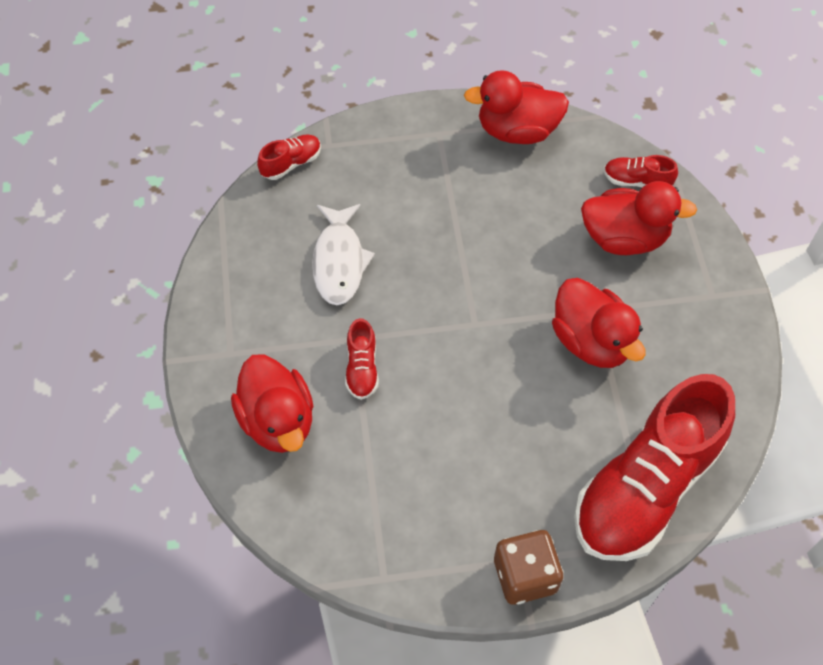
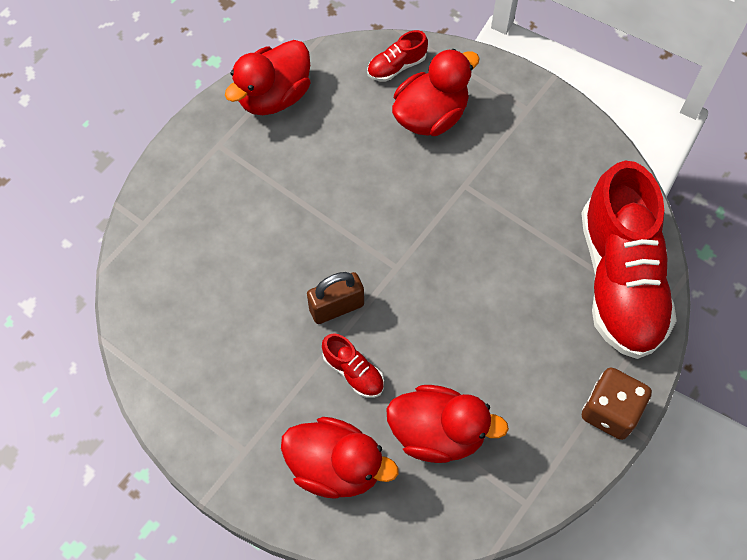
camera: 45 degrees left, 5 degrees up
red shoe [257,134,321,180] -> none
white fish [312,204,375,305] -> none
red duck [552,278,646,368] -> red duck moved to [386,385,509,463]
none -> brown padlock [307,272,364,324]

